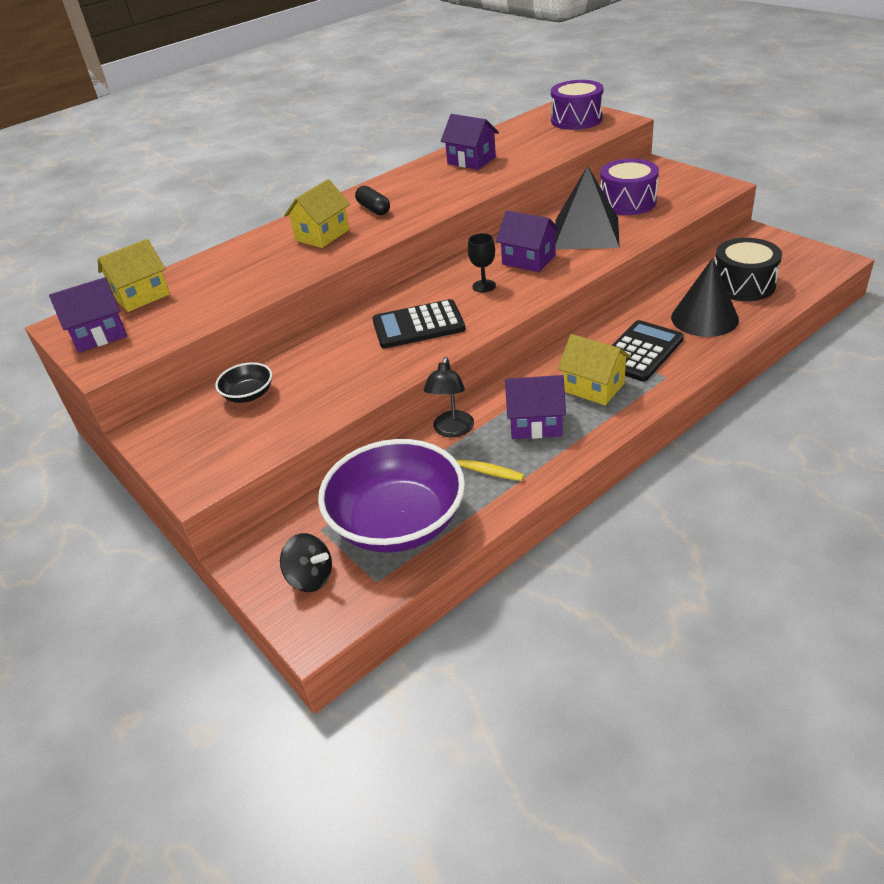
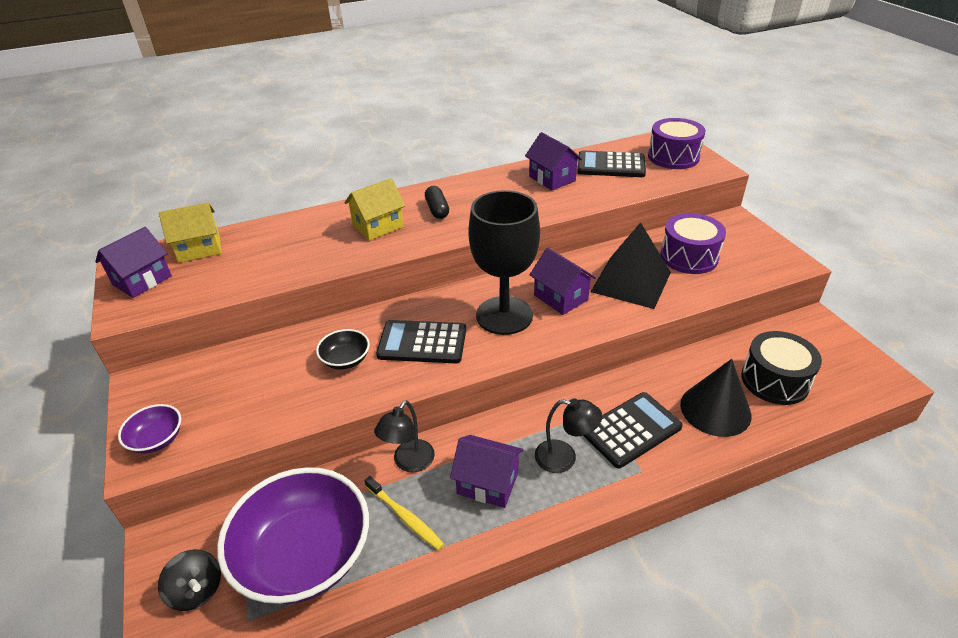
camera: 15 degrees right, 0 degrees up
purple house [49,277,127,353] -> purple house turned 45 degrees counterclockwise [95,227,172,298]
black bowl [215,362,272,403] -> black bowl moved to [316,329,370,370]
black goblet [468,233,496,293] -> black goblet [468,190,540,335], size x2.46
yellow house [557,334,631,405] -> black lamp [535,398,602,473]
none -> purple bowl [118,404,181,454]
none -> black calculator [577,151,646,177]

